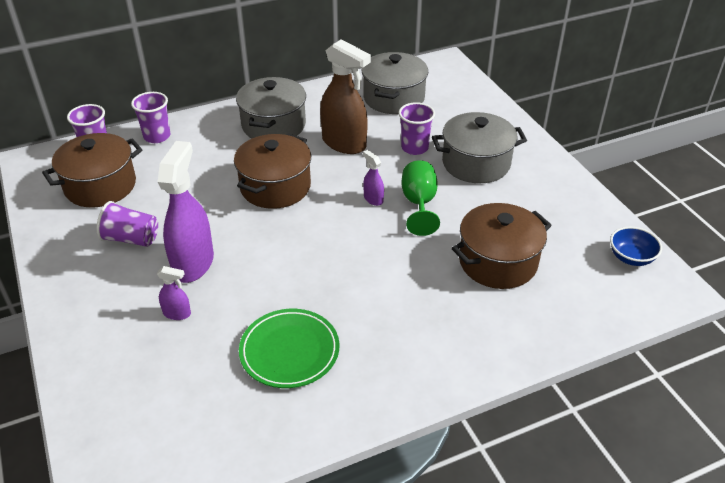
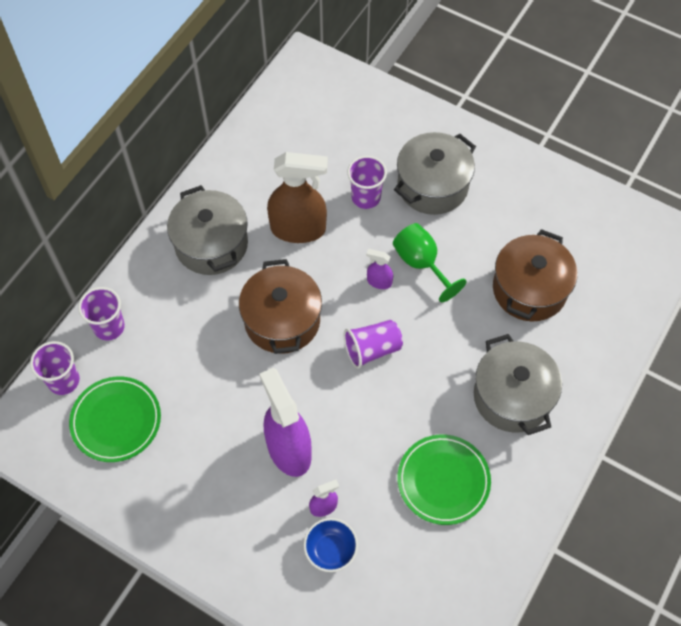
camera: 35 degrees left, 20 degrees up
brown pot [42,133,143,208] -> green plate [69,377,161,462]
purple cup [96,201,158,247] -> purple cup moved to [344,320,403,369]
grey pot [362,52,428,114] -> grey pot moved to [474,334,562,435]
blue bowl [610,227,662,266] -> blue bowl moved to [304,518,358,572]

